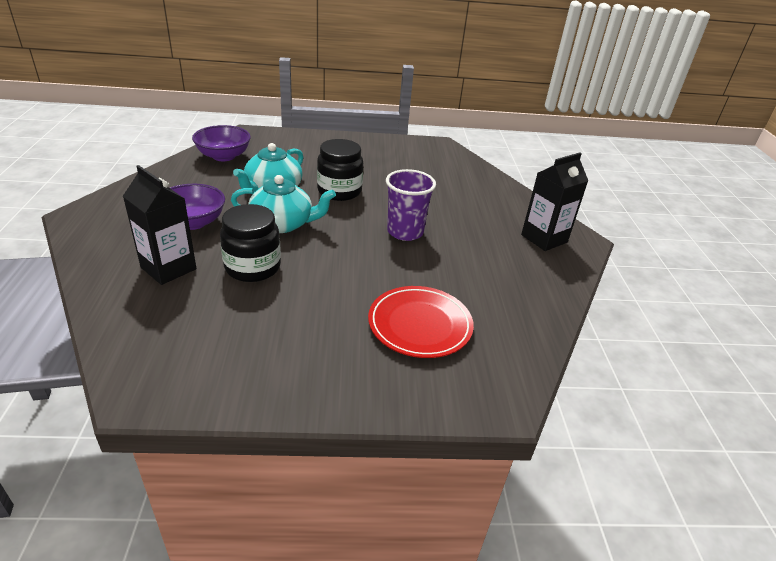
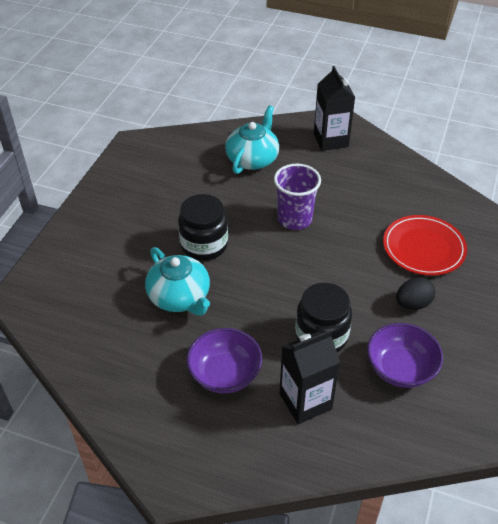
camera: 65 degrees left, 10 degrees up
purple bowl [192,125,251,161] -> purple bowl moved to [367,323,443,388]
turquoise teapot [231,175,336,233] -> turquoise teapot moved to [225,105,279,174]
none -> black egg [396,277,435,310]

